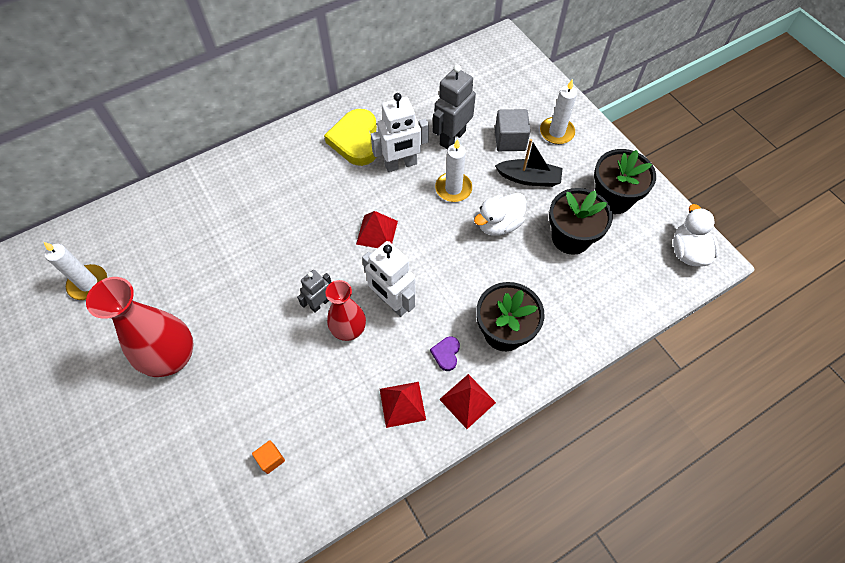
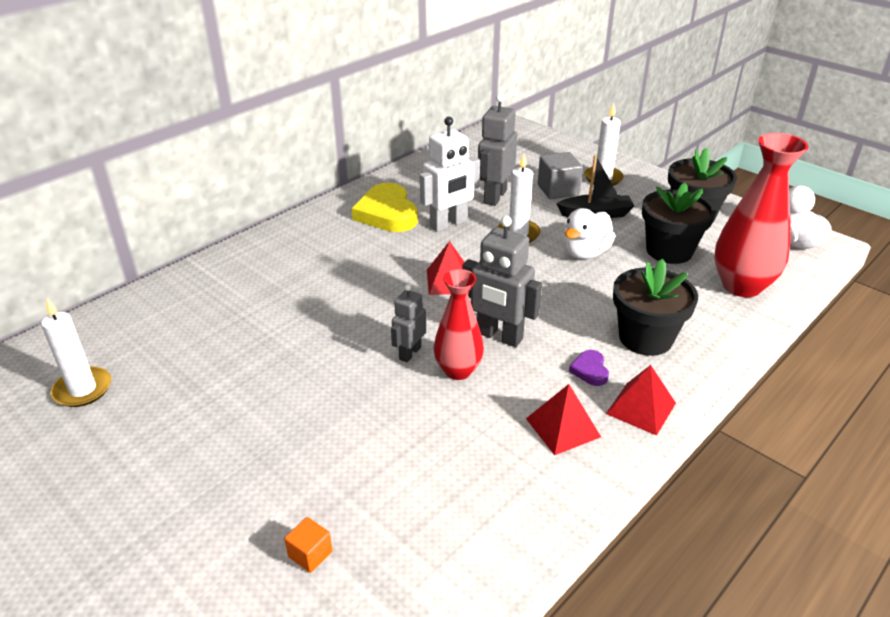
camera: 15 degrees left, 25 degrees down
red vase [86,277,194,377] -> red vase moved to [714,133,808,297]
orange cube [252,440,285,474] -> orange cube moved to [284,517,333,573]
white robot [362,241,415,317] -> grey robot [462,216,542,347]

